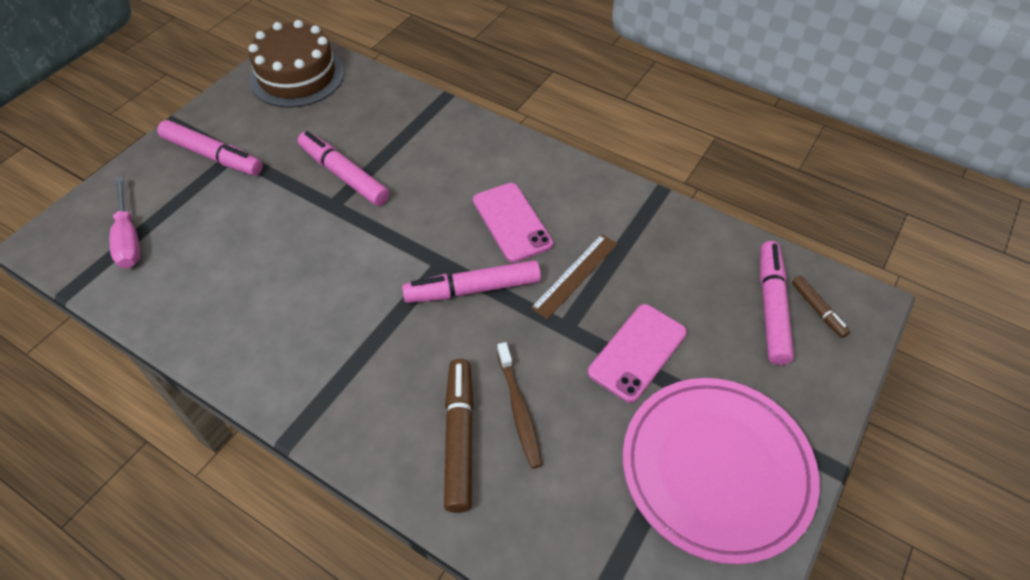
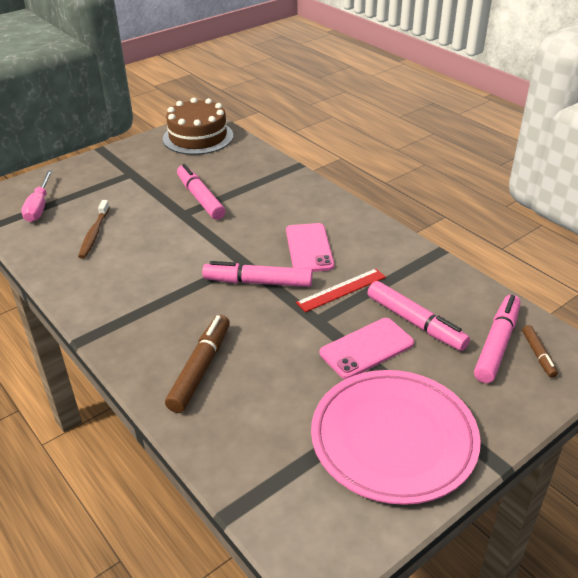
camera: 20 degrees right, 15 degrees down
pink marker [157,120,263,176] -> pink marker moved to [367,281,470,351]
brown toothbrush [497,342,542,469] -> brown toothbrush moved to [78,200,110,259]
brown ruler [531,234,618,319] -> red ruler [296,269,386,312]

